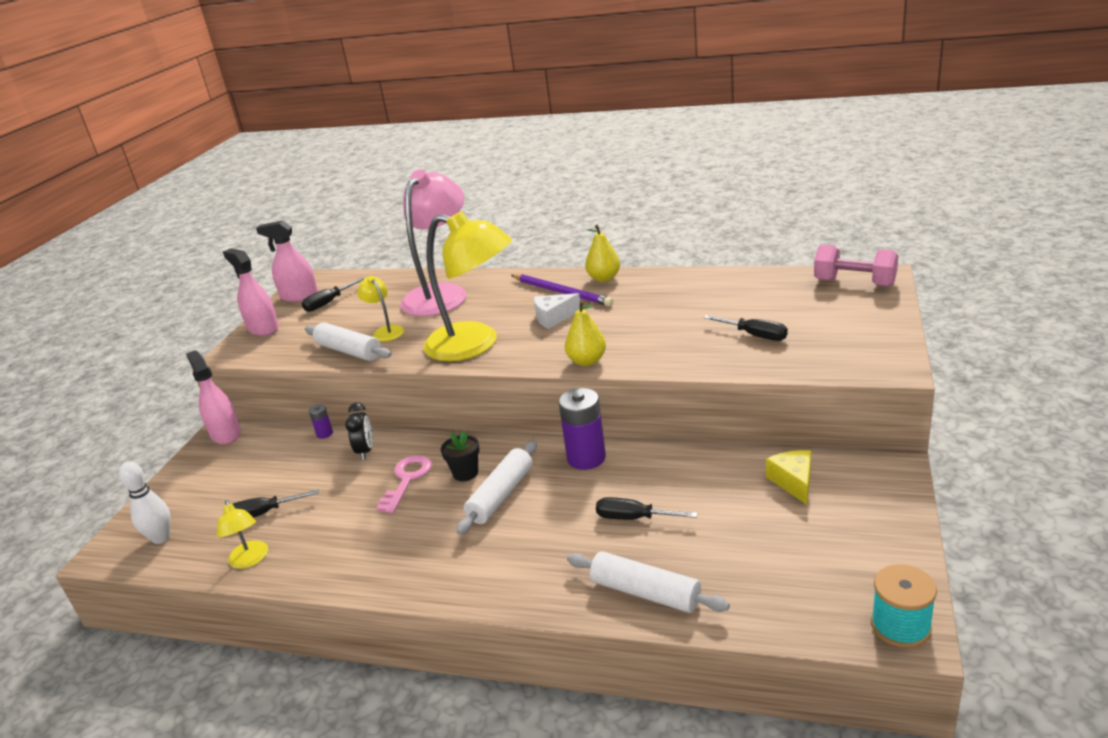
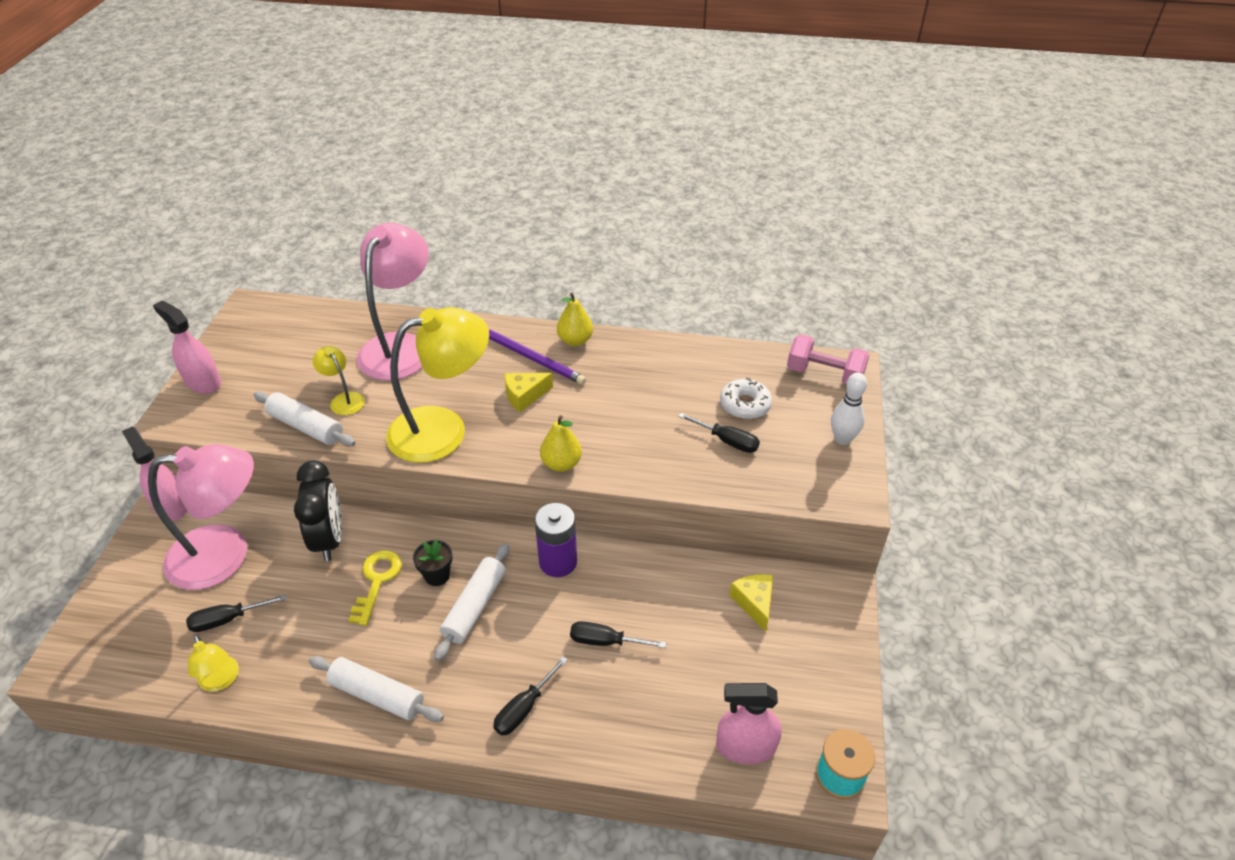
camera: 10 degrees left, 15 degrees up
white bowling pin [119,461,171,544] -> white bowling pin moved to [831,372,867,445]
pink spray bottle [256,221,318,302] -> pink spray bottle moved to [716,683,782,764]
black screwdriver [302,278,365,312] -> black screwdriver moved to [493,656,568,736]
purple battery [309,404,333,439] -> none
black clock [345,402,373,460] -> black clock [294,460,342,562], size x1.73
pink key [376,455,432,513] -> yellow key [349,550,402,626]
yellow lamp [423,211,512,361] -> yellow lamp turned 45 degrees counterclockwise [386,307,489,463]
white cheese [534,293,580,329] -> yellow cheese [505,373,553,412]
white rolling pin [567,551,730,613] -> white rolling pin moved to [309,656,444,722]
none -> pink lamp [148,444,254,590]
none -> white donut [720,378,772,419]

